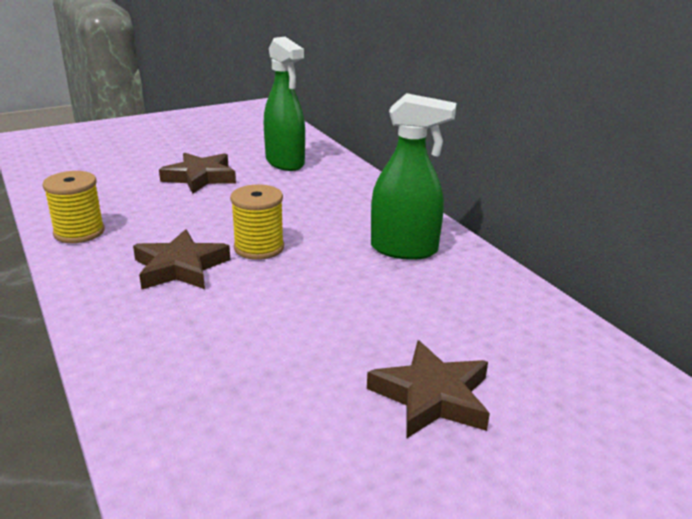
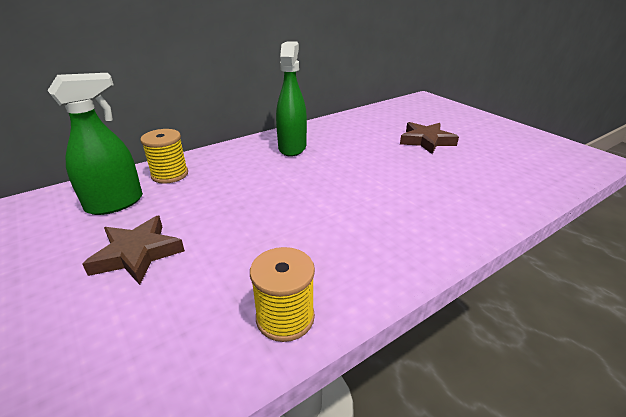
camera: 95 degrees left, 5 degrees up
brown star [133,229,230,290] -> none
yellow spool [230,185,284,260] -> yellow spool moved to [140,129,188,184]

